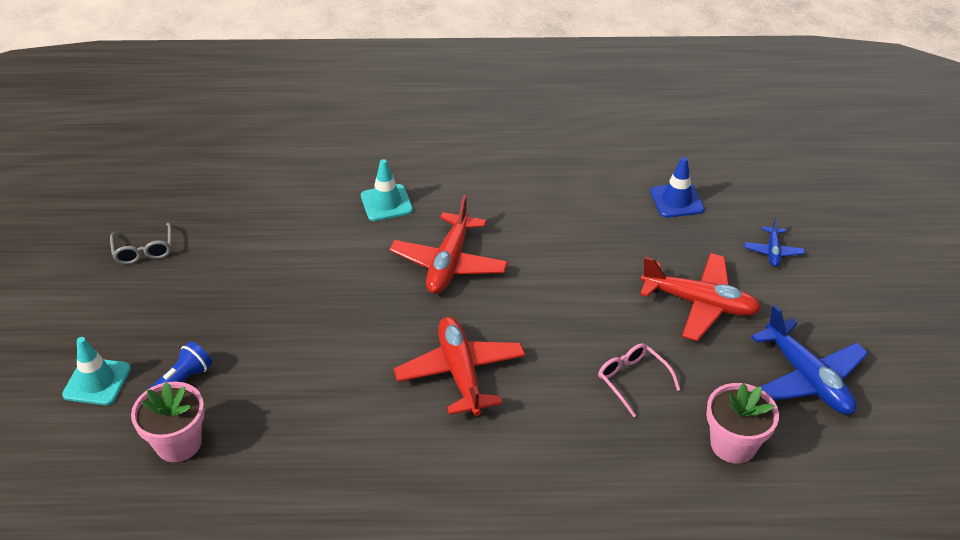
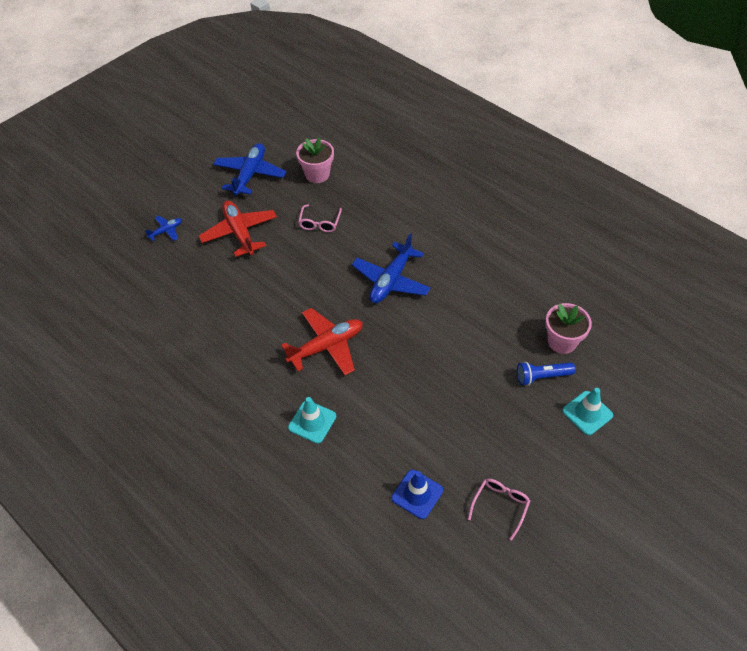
camera: 135 degrees left, 10 degrees up
grey glasses [110,223,171,264] -> pink glasses [468,479,530,541]
red plane [394,317,525,416] -> blue plane [352,233,431,303]
blue traffic cone [650,157,705,218] -> blue traffic cone moved to [391,470,443,519]

